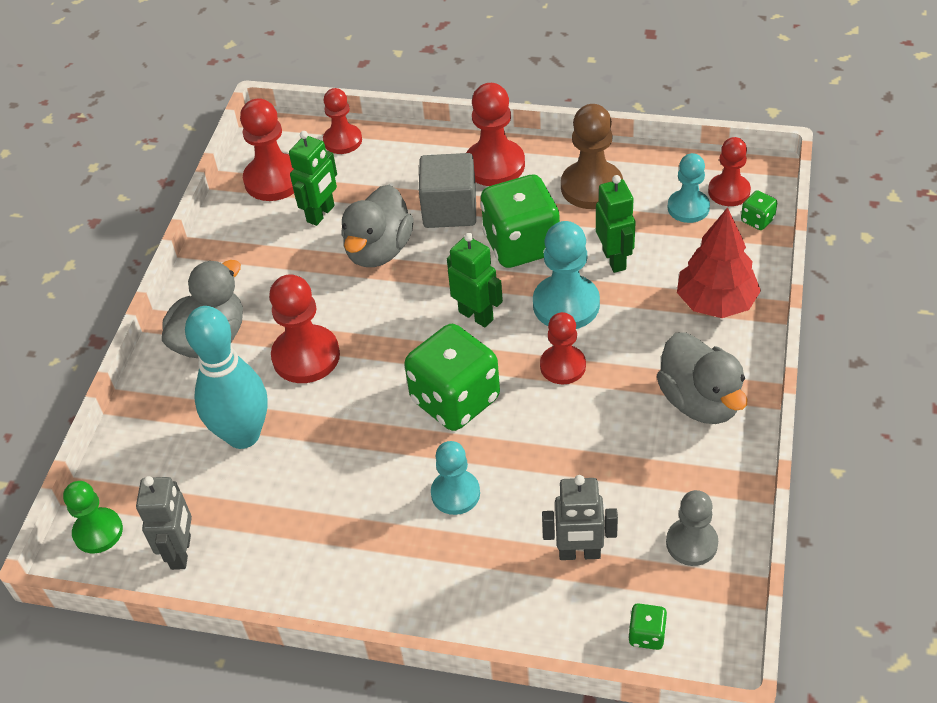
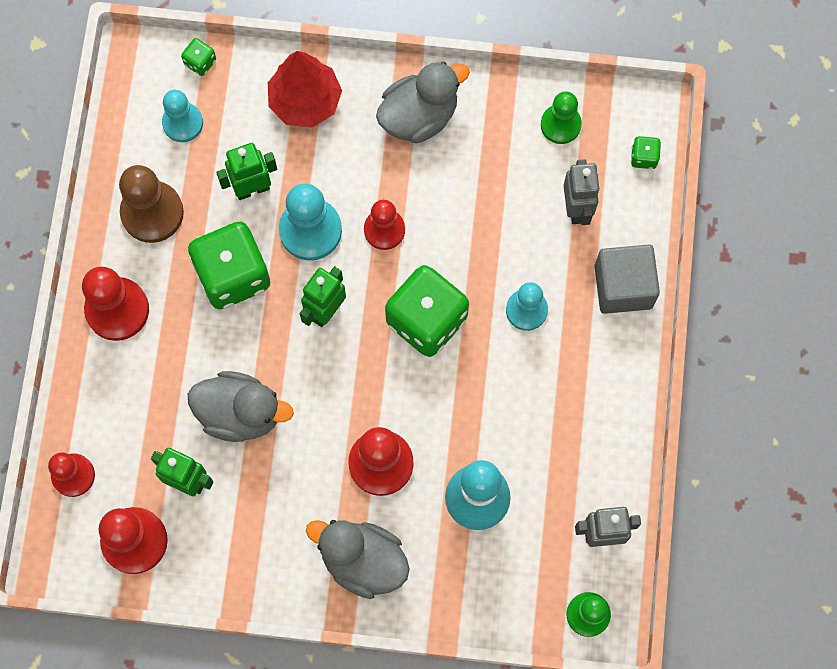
camera: 100 degrees left, 25 degrees up
grey cube [419,153,476,228] -> grey cube moved to [594,244,660,314]
grey pawn [666,490,718,566] -> green pawn [541,91,582,144]
red pawn [708,137,751,206] -> none

